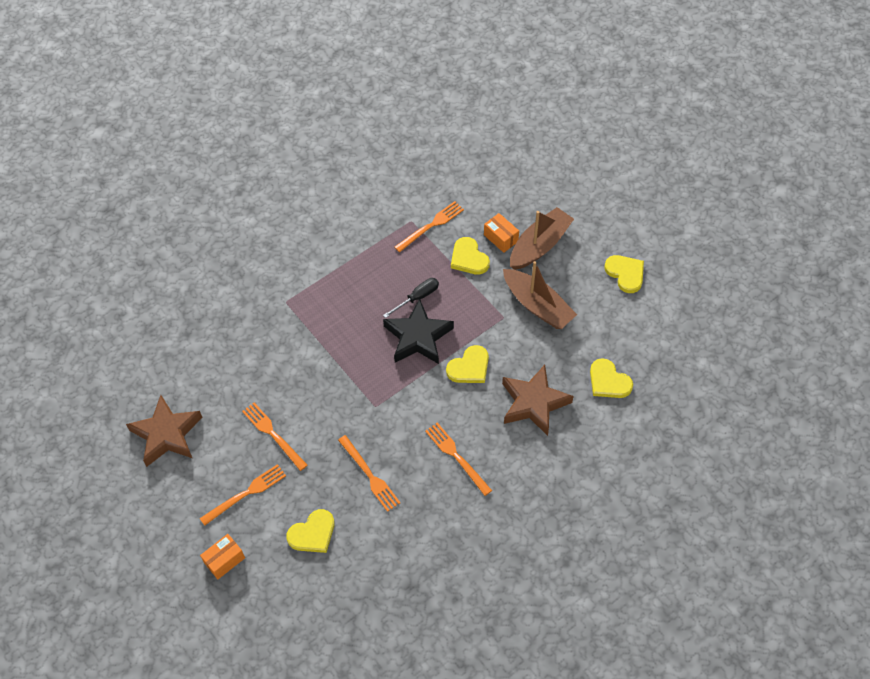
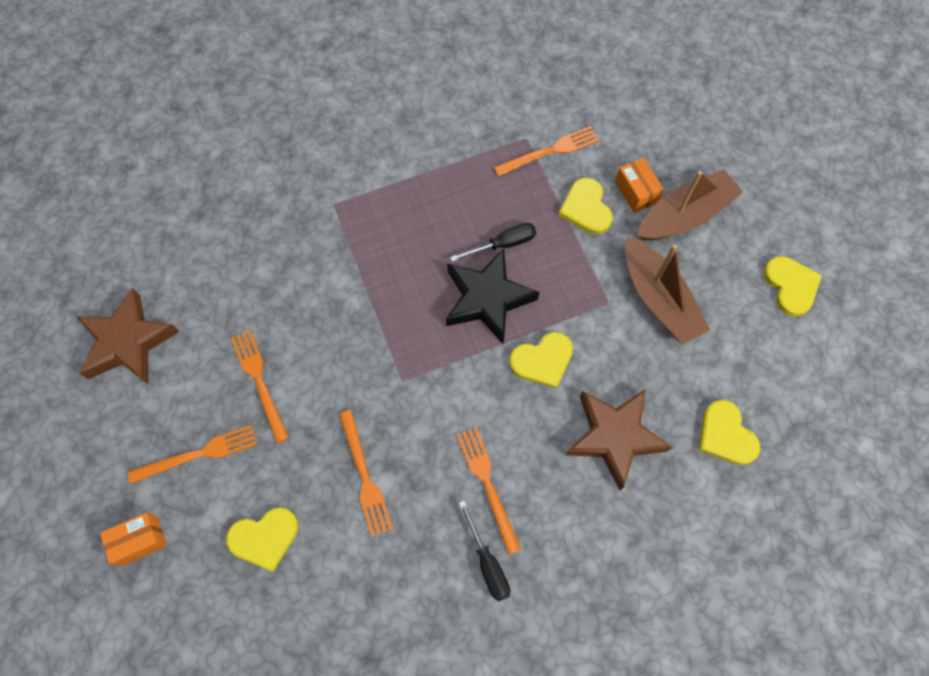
camera: 15 degrees right, 10 degrees up
none -> black screwdriver [459,500,510,601]

